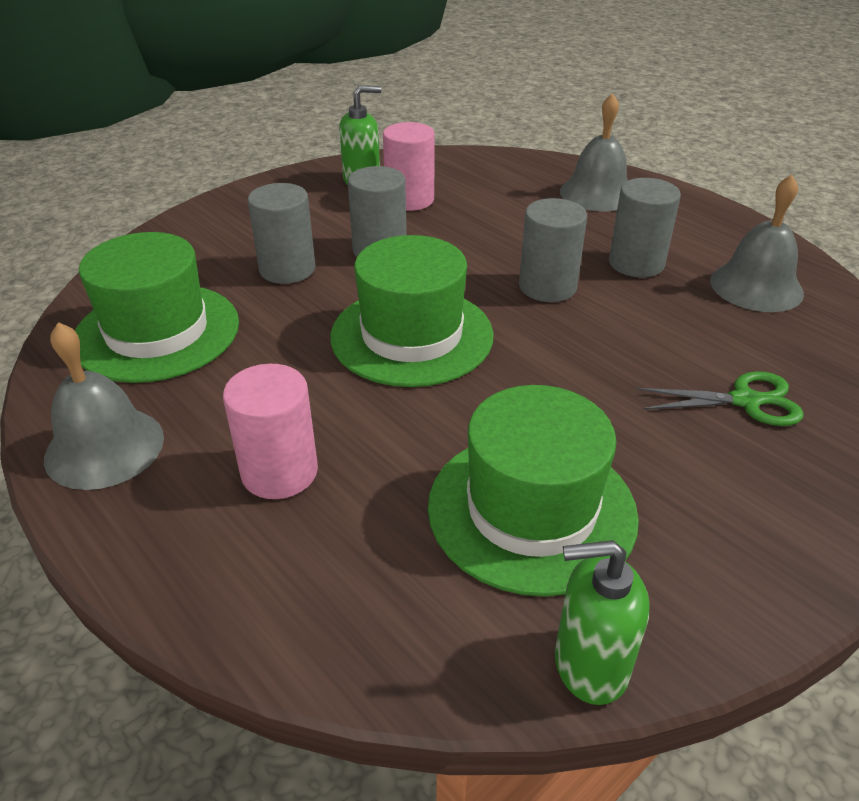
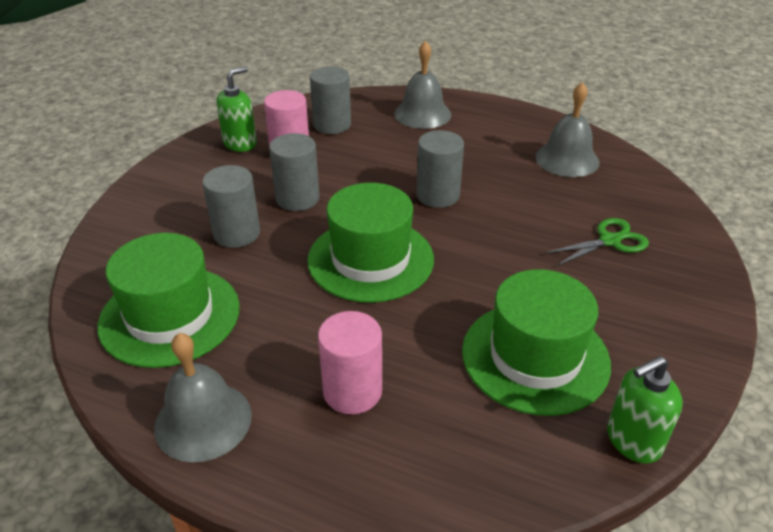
camera: 25 degrees left, 0 degrees up
grey cylinder [609,178,681,277] -> grey cylinder moved to [310,66,351,134]

